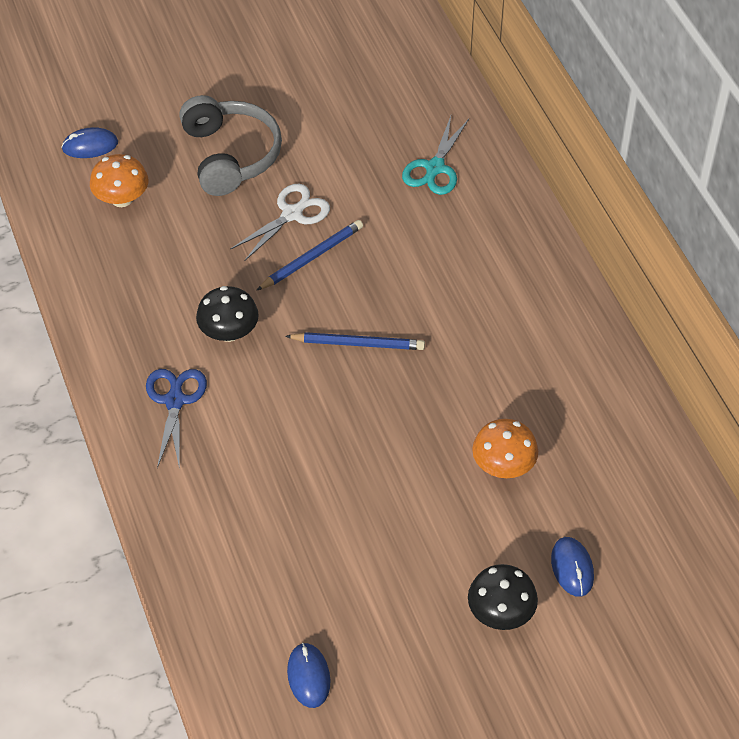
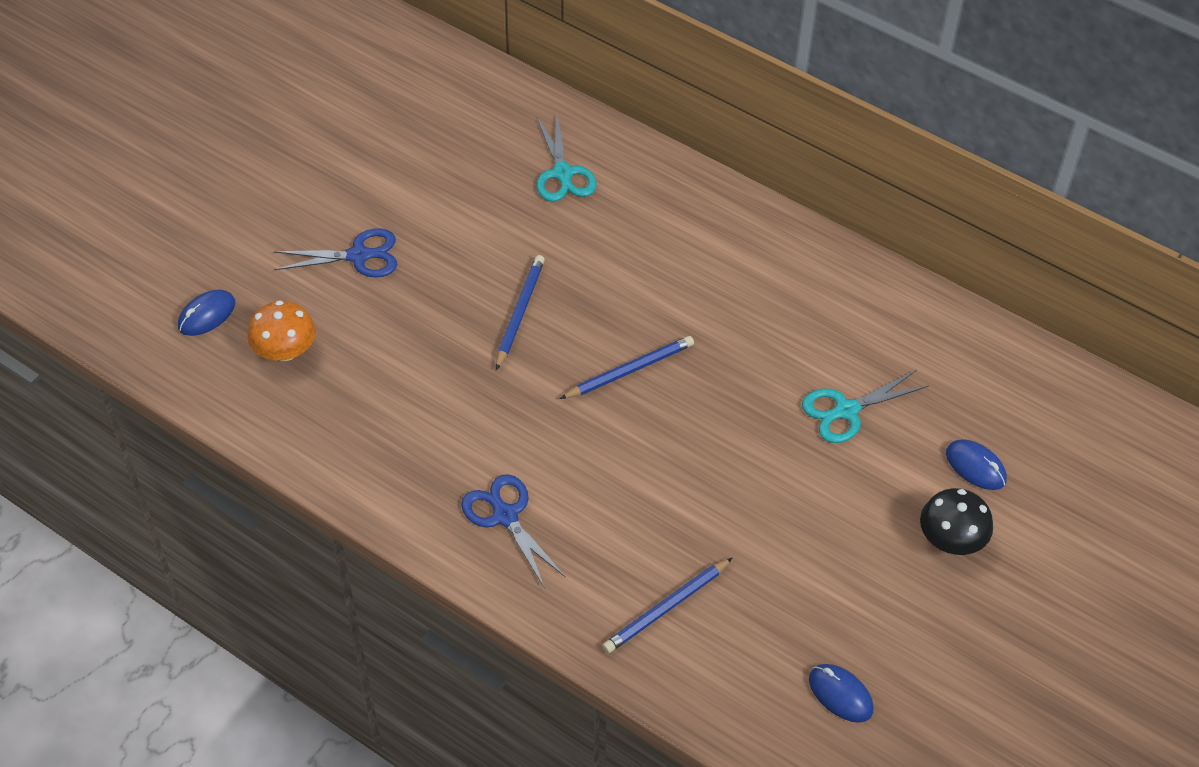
camera: 35 degrees left, 0 degrees up
grey headphones [179,95,282,196] -> blue scissors [274,228,397,277]
black mushroom [196,286,259,342] -> none
white scissors [230,184,330,261] -> none
orange mushroom [472,419,538,478] -> turquoise scissors [802,370,929,443]
none -> blue pencil [602,558,732,653]

